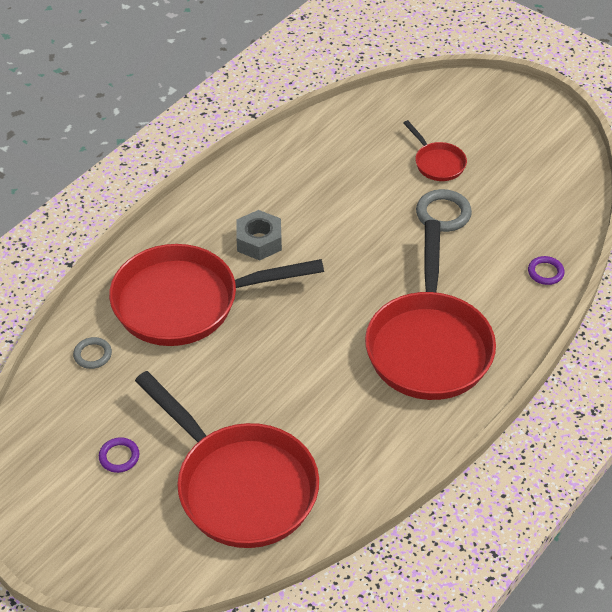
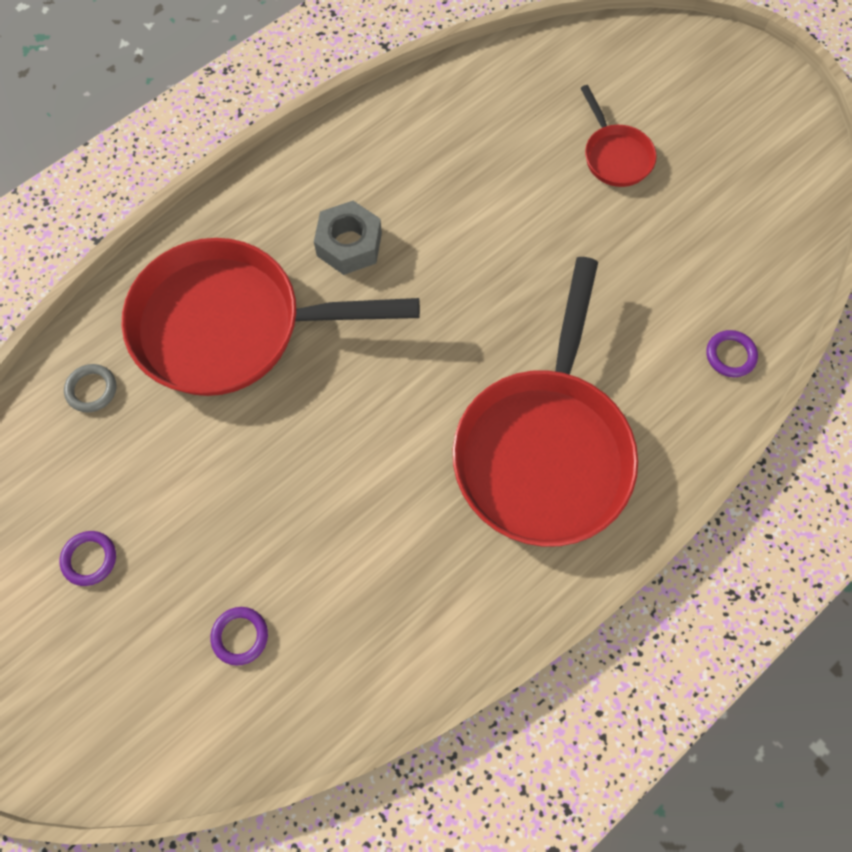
camera: 10 degrees right, 20 degrees up
red pan [135,371,319,548] -> purple ring [210,607,268,666]
grey ring [416,189,472,232] -> none

